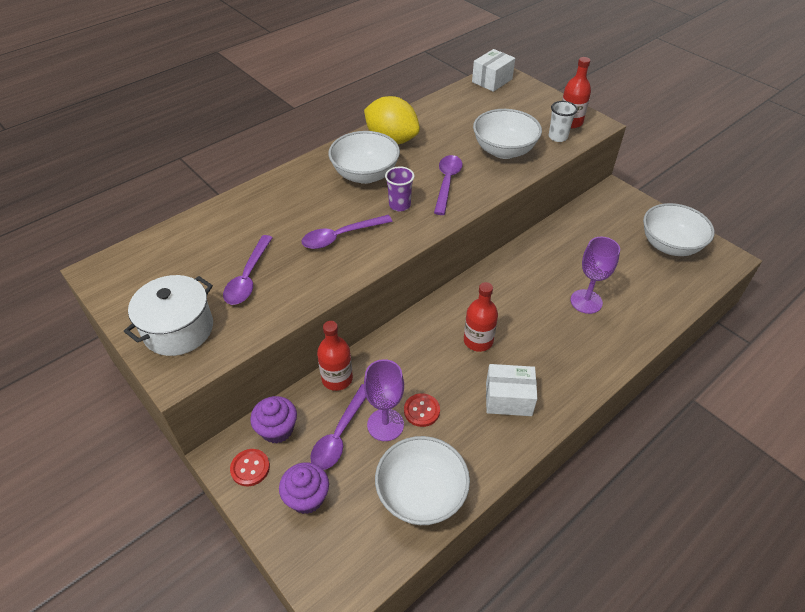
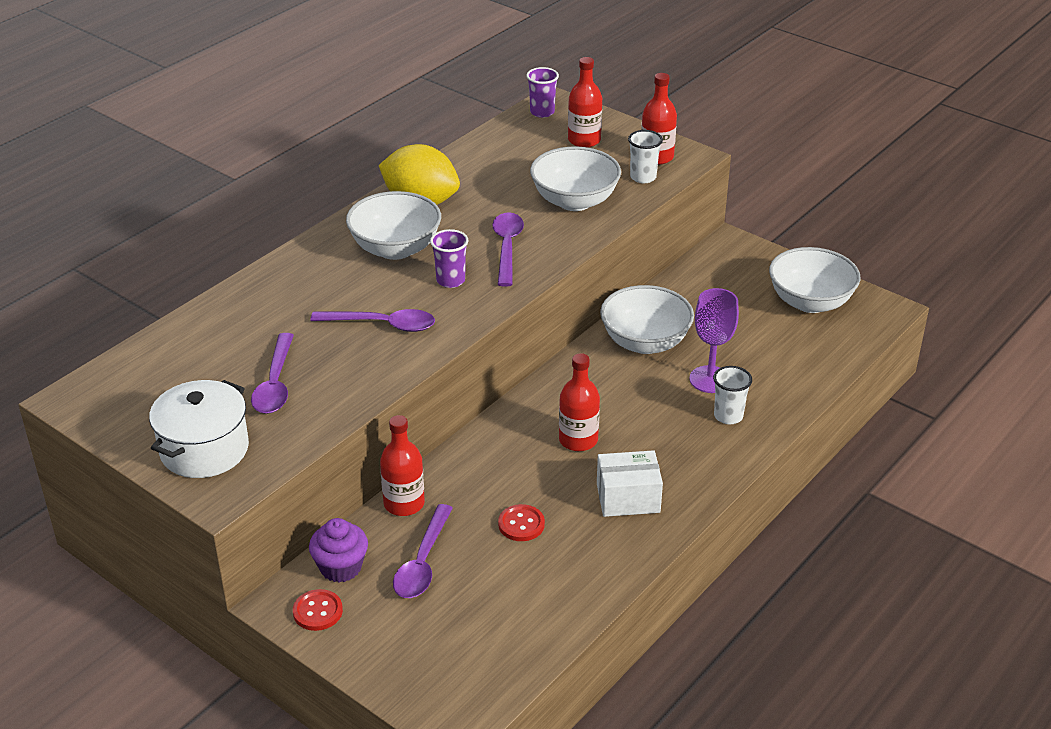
camera: 10 degrees left, 10 degrees down
purple cupcake [279,462,329,514] -> none
purple spoon [301,215,393,249] -> purple spoon turned 135 degrees counterclockwise [310,309,435,332]
purple goblet [364,359,404,441] -> none
white bowl [375,436,470,525] -> white bowl moved to [600,285,694,354]
white box [472,49,515,92] -> purple cup [526,67,559,118]
none -> red bottle [568,57,602,148]
none -> white cup [713,366,752,424]

